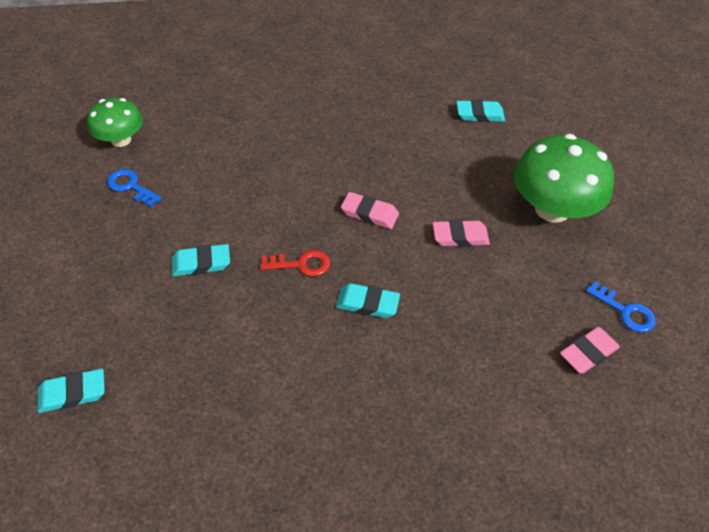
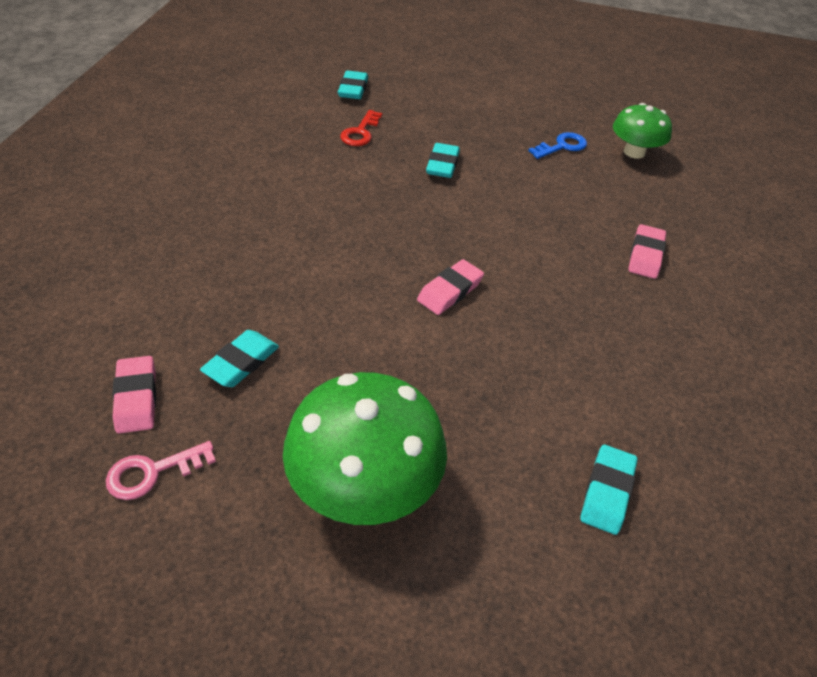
camera: 110 degrees right, 5 degrees down
red key [260,250,330,277] -> red key moved to [340,110,382,146]
turquoise eraser [336,283,400,318] -> turquoise eraser moved to [200,330,279,387]
pink eraser [432,220,490,247] -> pink eraser moved to [628,224,666,279]
blue key [586,281,656,333] -> pink key [106,441,216,500]

